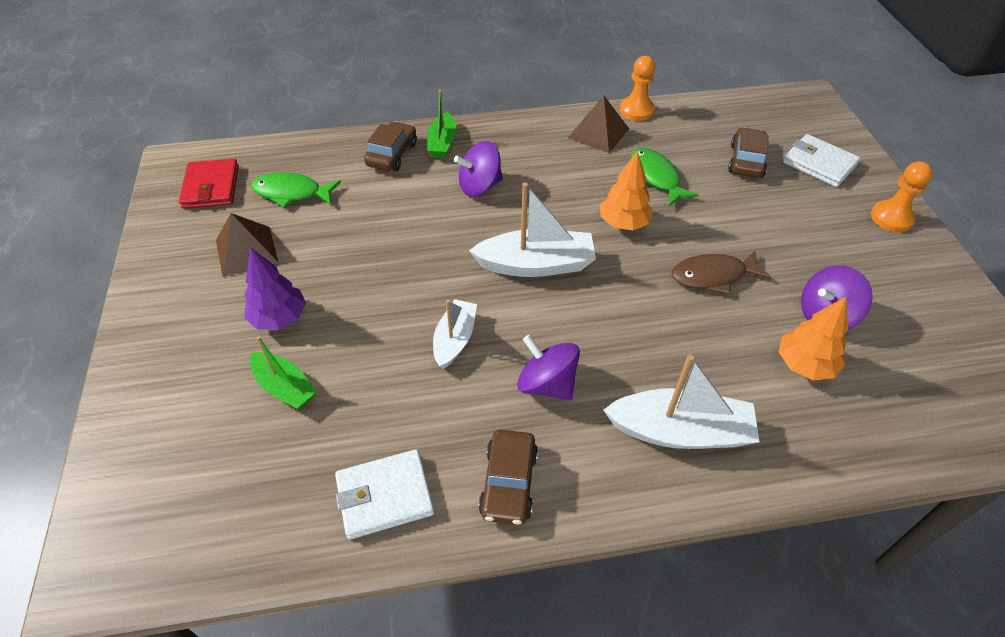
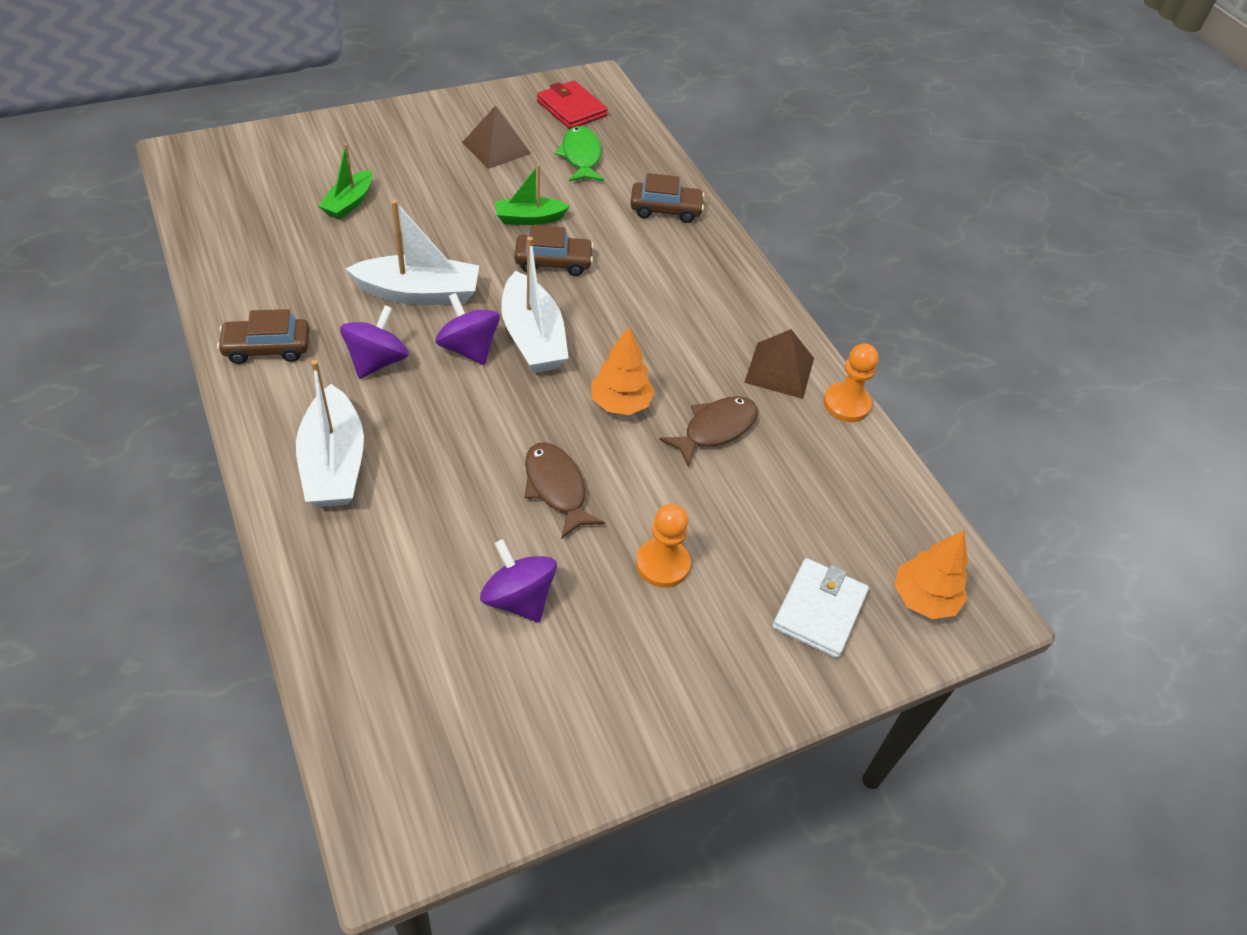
camera: 70 degrees right, 0 degrees up
red wallet [179,159,239,209] -> red wallet turned 75 degrees clockwise [537,80,608,129]
purple tree [244,248,306,330] -> none
white wallet [335,449,434,539] -> none
green boat [427,90,456,158] -> green boat moved to [495,164,570,225]
white boat [433,299,477,369] -> white boat [345,200,479,305], size x1.61
purple spinning top [454,141,503,197] -> purple spinning top moved to [435,293,500,365]
green fish [631,148,698,206] -> brown fish [659,396,758,467]
brown car [728,127,769,178] -> brown car moved to [515,225,594,276]
orange tree [779,297,848,380] -> orange tree moved to [895,530,968,619]
orange pawn [871,161,933,232] -> orange pawn moved to [636,504,691,588]

